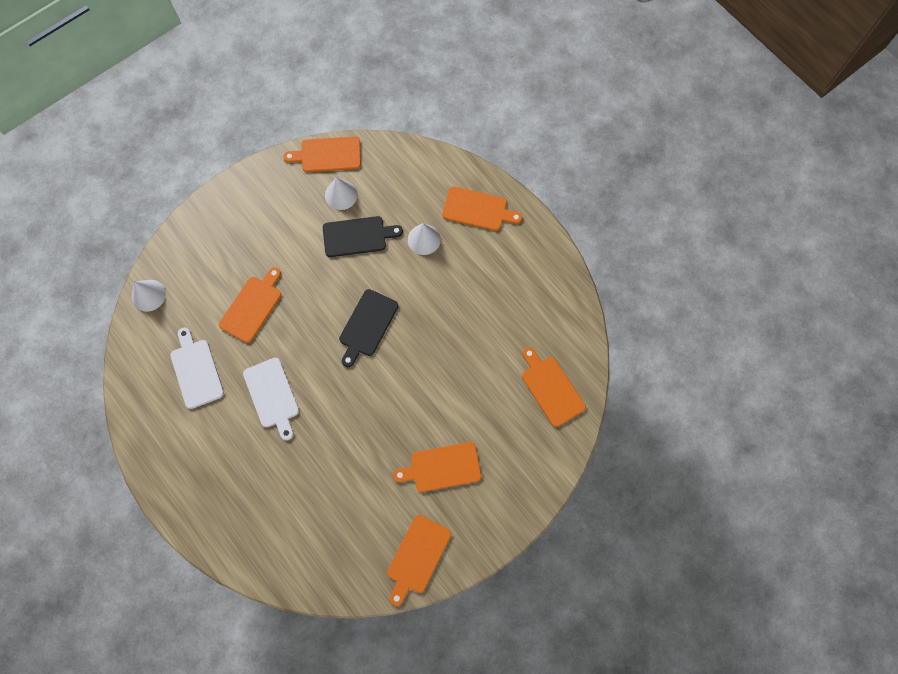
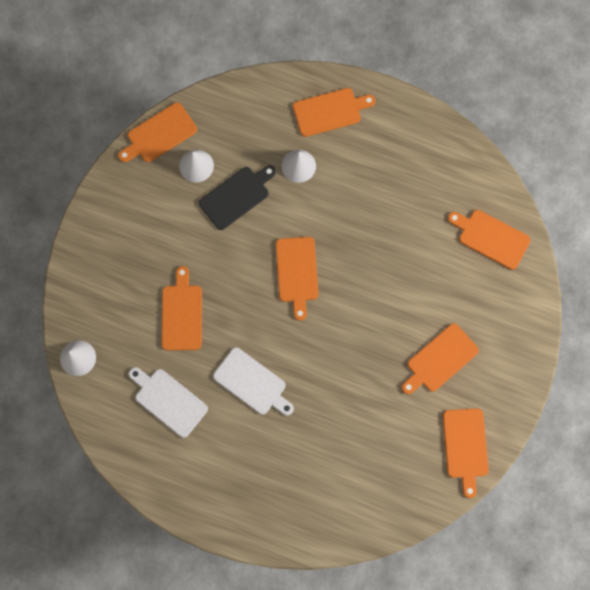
camera: 30 degrees left, 5 degrees up
black cutting board [339,289,398,367] -> orange cutting board [276,237,319,321]

